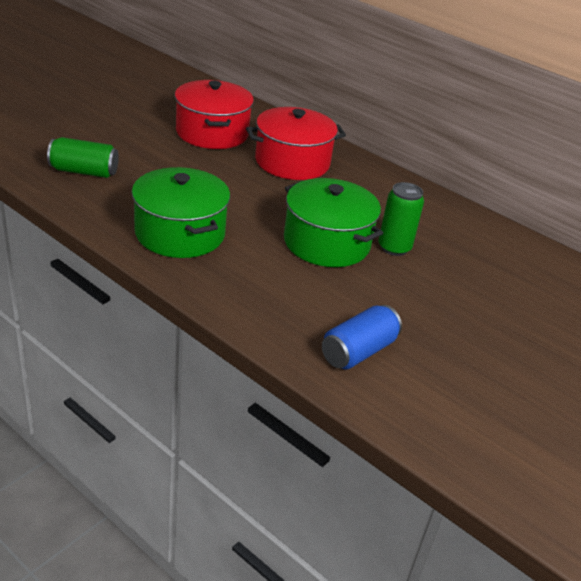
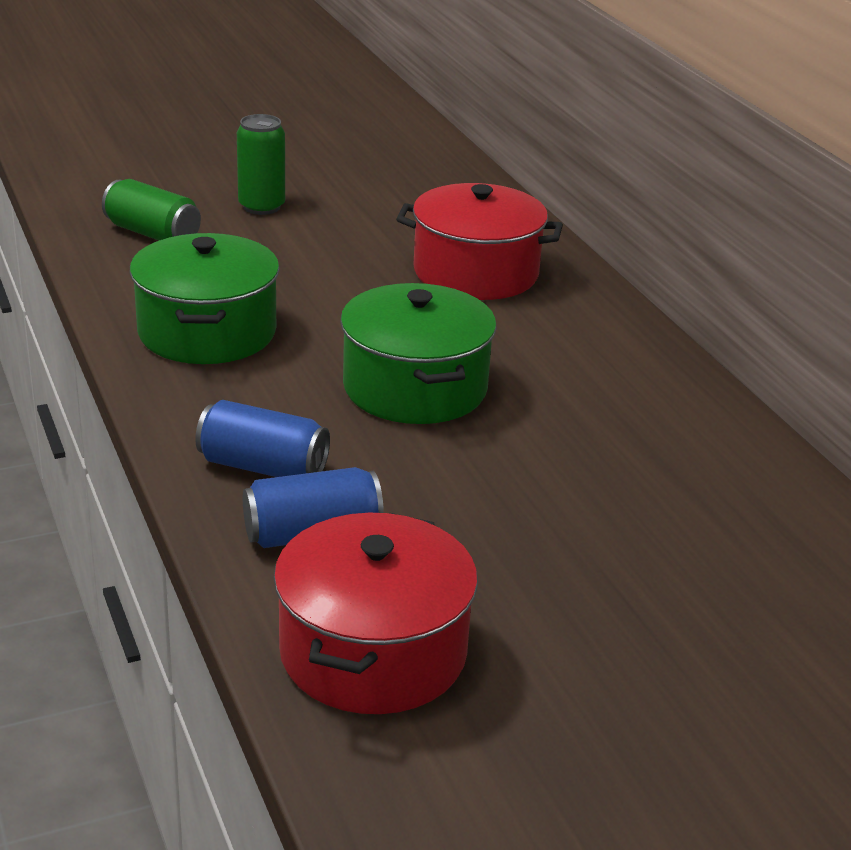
camera: 30 degrees right, 5 degrees down
red pot [175,80,254,149] -> red pot moved to [274,513,478,714]
green can [378,182,424,256] -> green can moved to [237,114,285,215]
none -> blue can [195,400,330,477]

